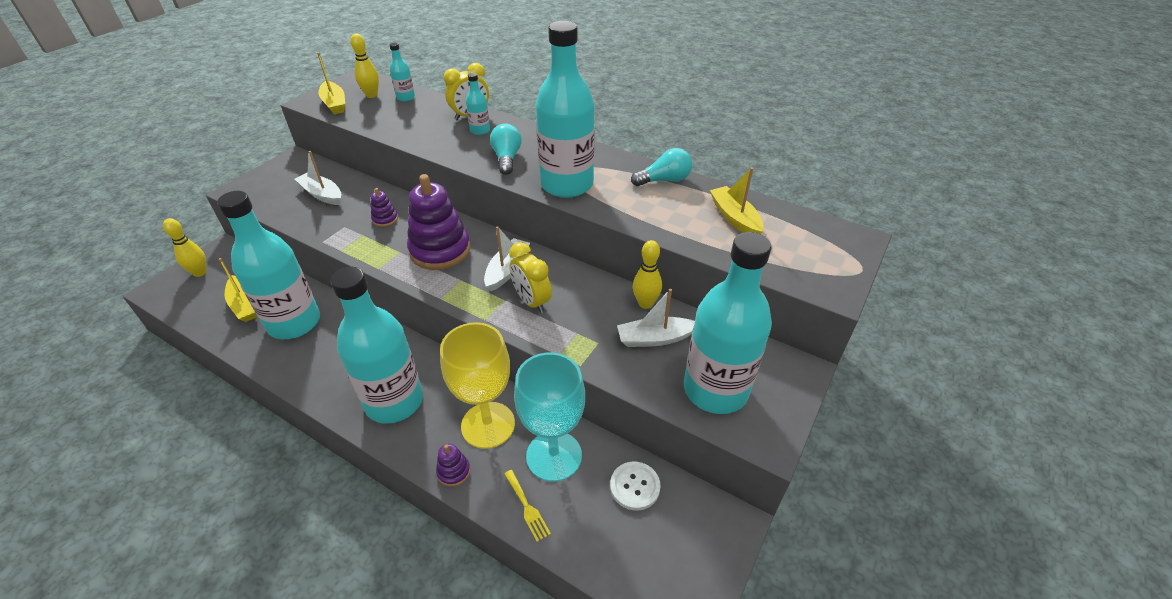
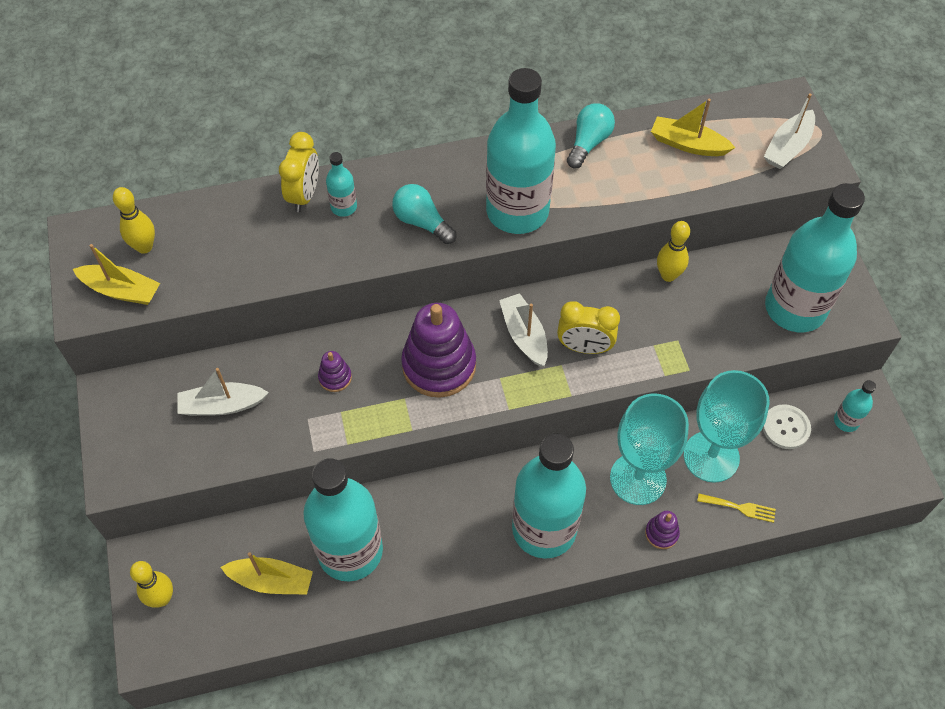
camera: 45 degrees left, 15 degrees up
turquoise bottle [390,43,415,102] -> turquoise bottle moved to [834,380,876,432]
yellow goblet [440,322,515,449] -> turquoise goblet [610,394,689,505]
white boat [617,289,695,347] -> white boat moved to [764,93,815,169]

